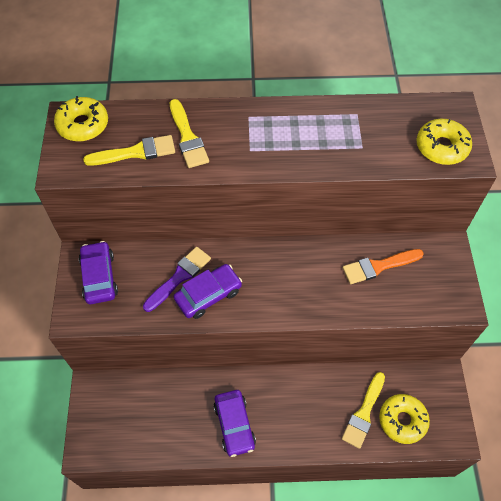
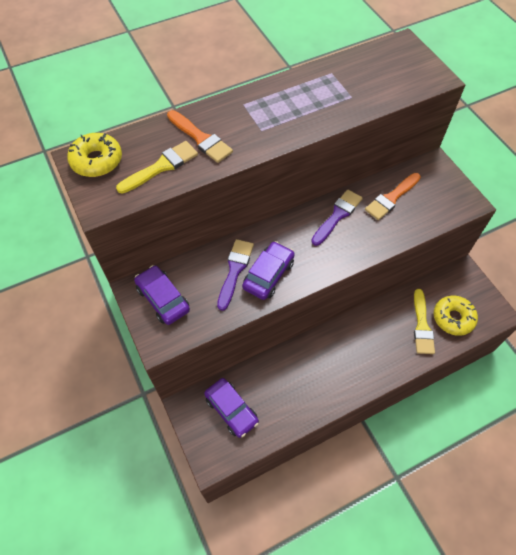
camera: 25 degrees left, 0 degrees up
yellow brush [170,99,209,168] -> orange brush [167,110,233,163]
purple car [214,390,256,457] -> purple car moved to [204,378,259,438]
yellow donut [416,119,472,165] -> none
none -> purple brush [311,189,363,246]

